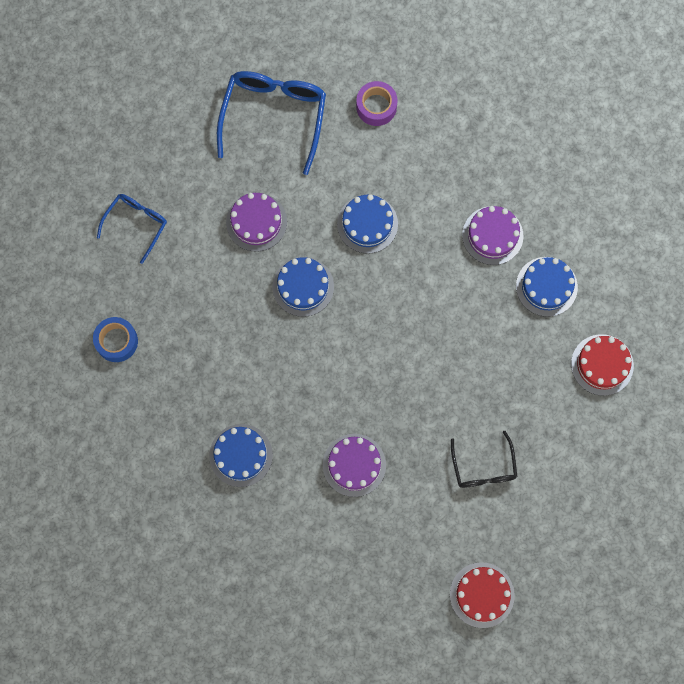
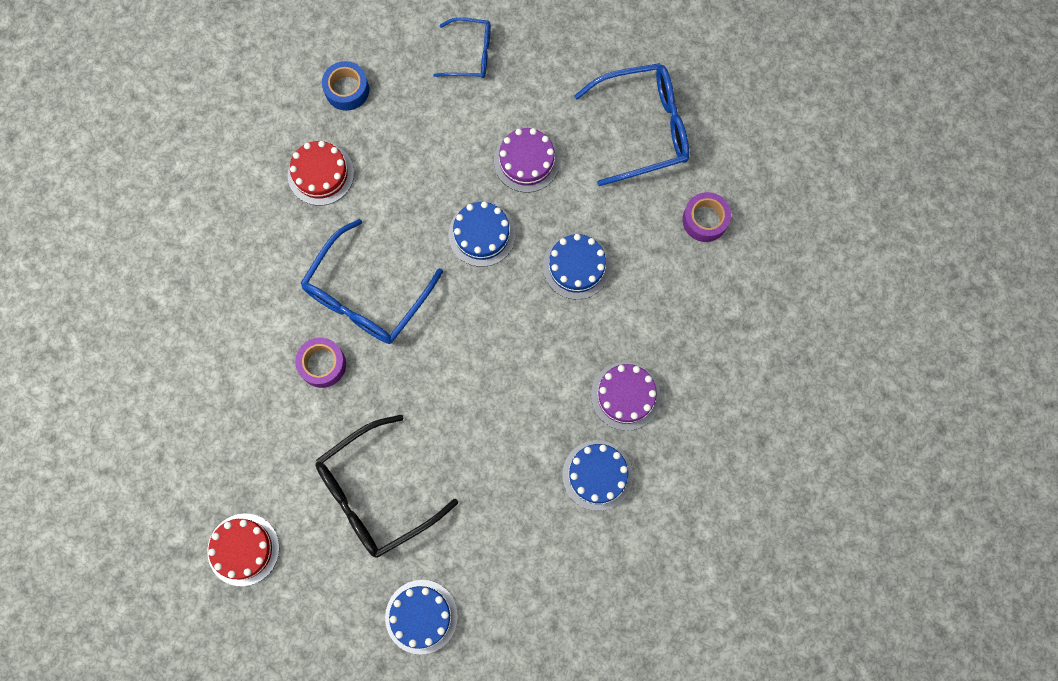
camera: 65 degrees right, 0 degrees up
blue cake [209,424,273,487] -> blue cake moved to [385,580,458,655]
purple cake [323,434,386,497] -> purple tape [295,338,346,388]
black glasses [451,431,517,488] -> black glasses [315,415,458,558], size x1.72
red cake [571,334,634,396] -> red cake moved to [288,141,354,206]
none -> blue glasses [301,219,443,344]

